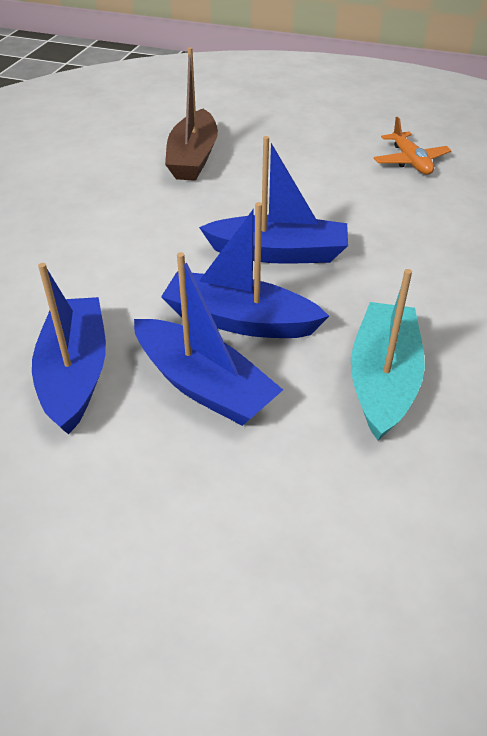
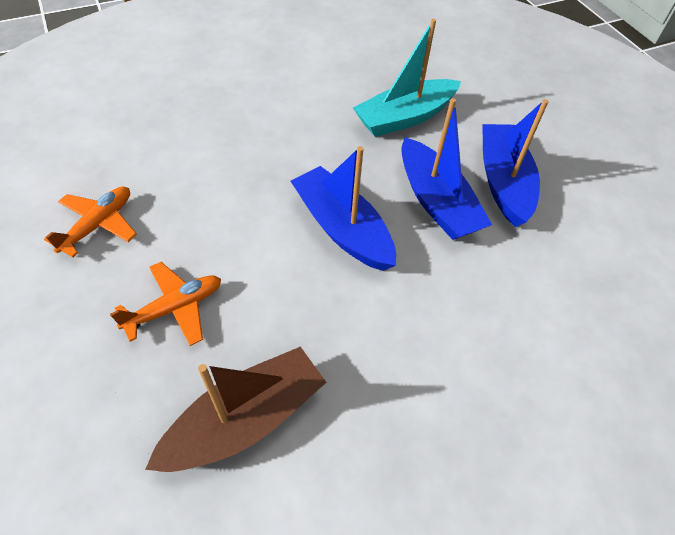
camera: 135 degrees left, 10 degrees up
blue boat [32,263,106,435] -> none
none -> orange plane [110,262,221,346]

